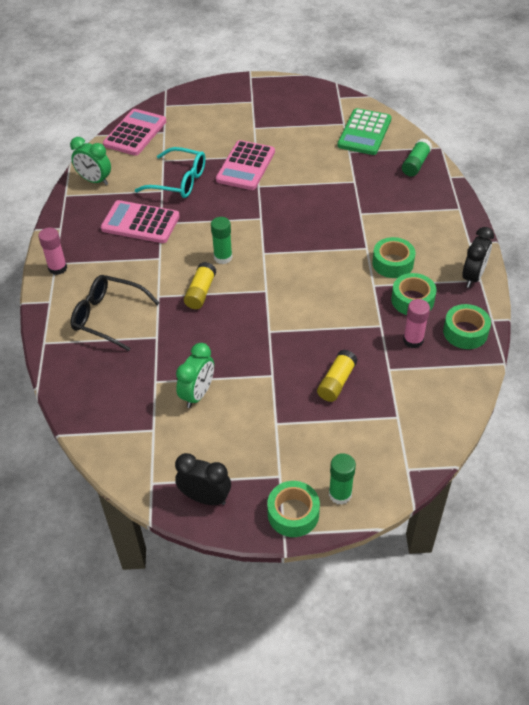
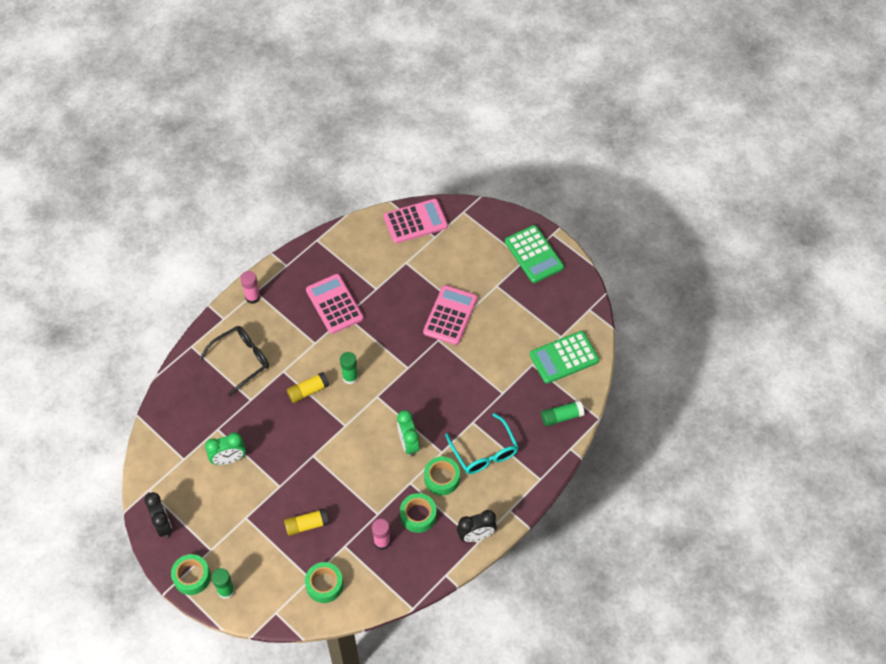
camera: 45 degrees right, 10 degrees up
green clock [70,137,111,185] -> green clock moved to [397,410,419,456]
black glasses [71,275,159,351] -> black glasses turned 75 degrees clockwise [200,326,269,396]
turquoise glasses [135,147,206,198] -> turquoise glasses moved to [445,413,519,474]
pink calculator [216,140,275,190] -> pink calculator turned 135 degrees clockwise [423,285,478,345]
green tape [443,304,491,349] -> green tape moved to [305,562,343,603]
none -> green calculator [505,225,564,283]

